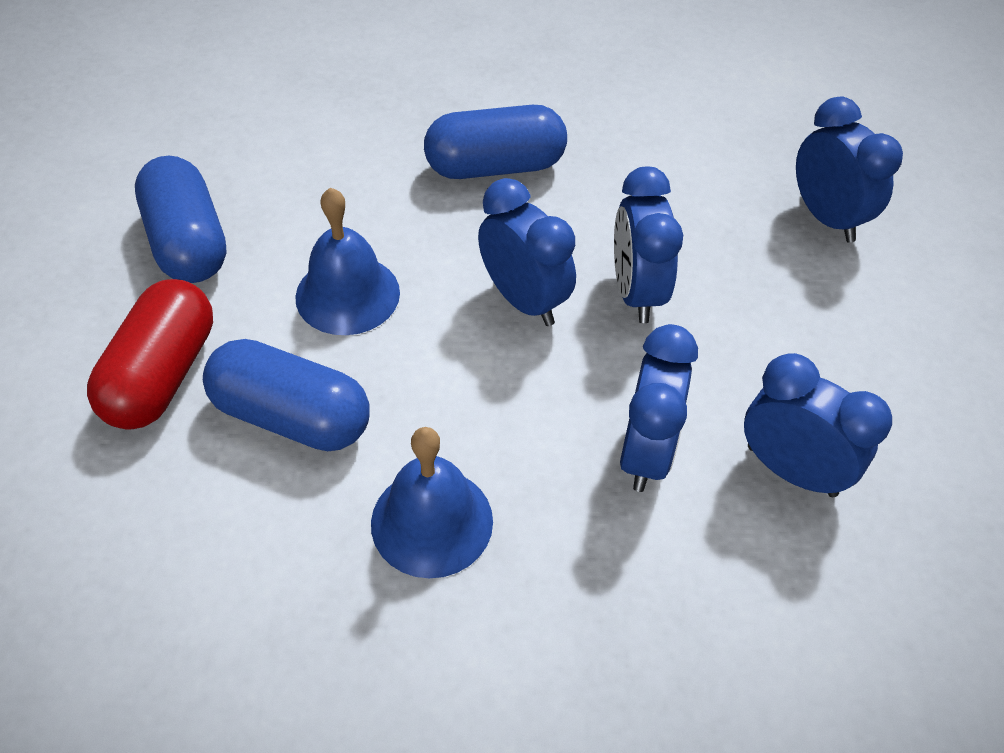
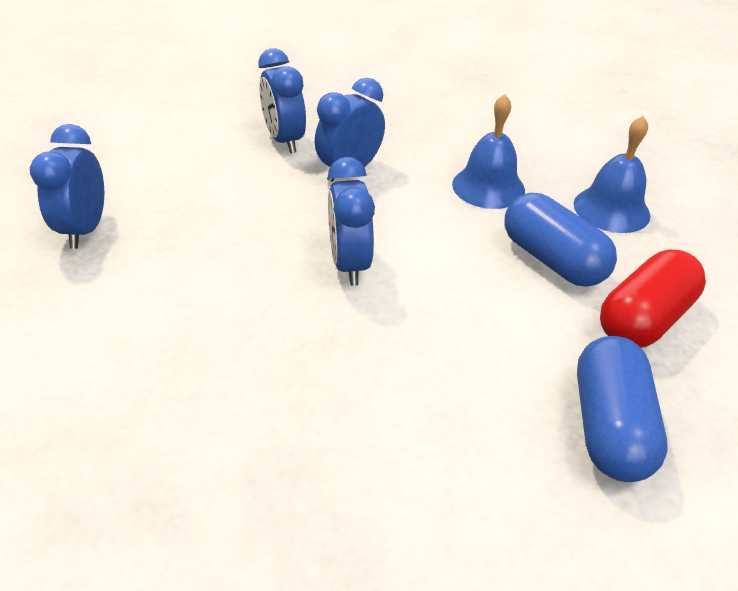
camera: 150 degrees left, 10 degrees down
blue bell [295,187,400,335] -> blue bell moved to [574,116,650,233]
blue capsule [424,105,567,179] -> none
blue clock [614,166,683,323] -> none

